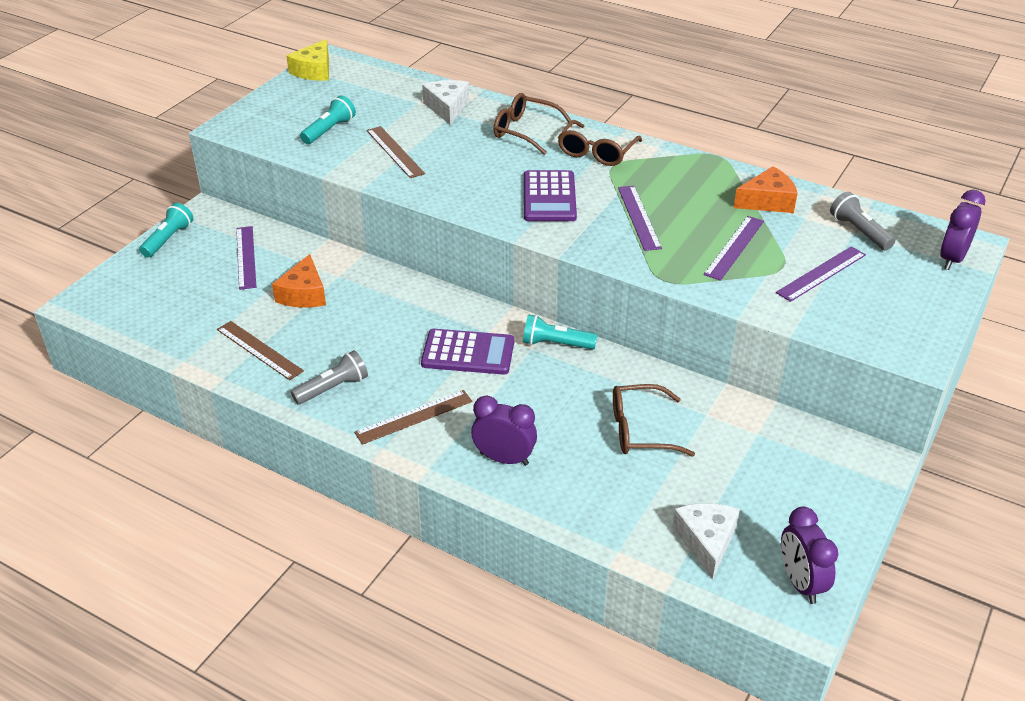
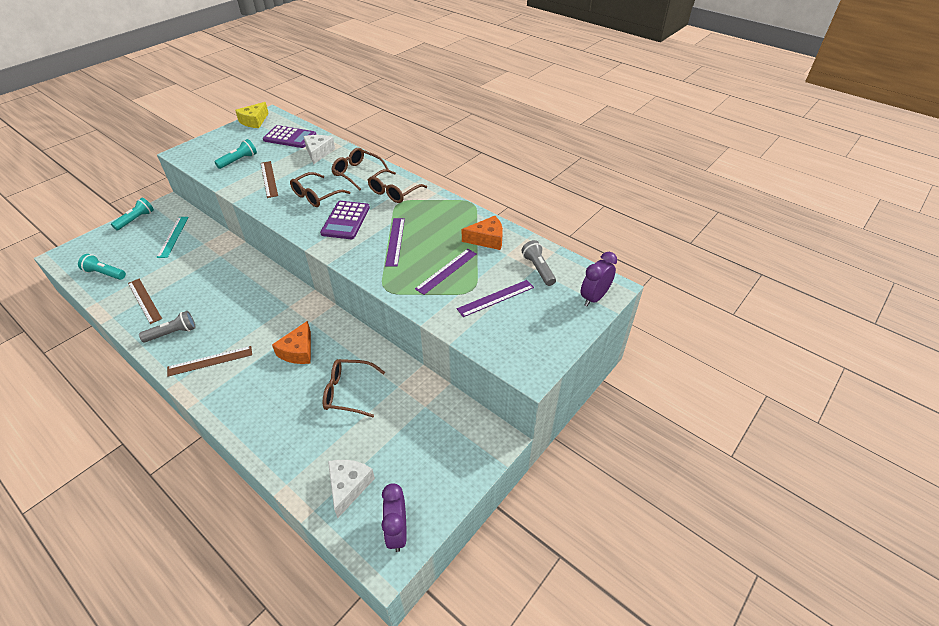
camera: 10 degrees right, 5 degrees up
purple ruler [236,226,256,290] -> turquoise ruler [157,217,189,258]
orange cheese [272,254,326,308] -> orange cheese moved to [272,321,311,364]
purple calculator [421,329,514,375] -> purple calculator moved to [263,125,316,148]
purple clock [471,396,537,466] -> none
turquoise flashlight [523,314,597,349] -> turquoise flashlight moved to [78,254,126,280]
none -> brown glasses [290,172,350,207]

